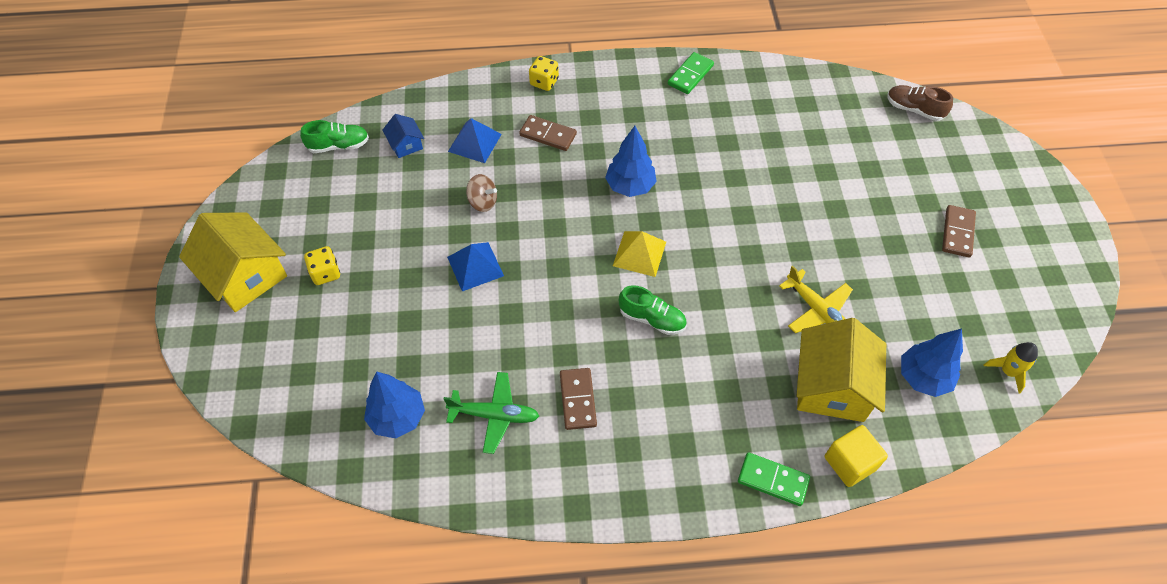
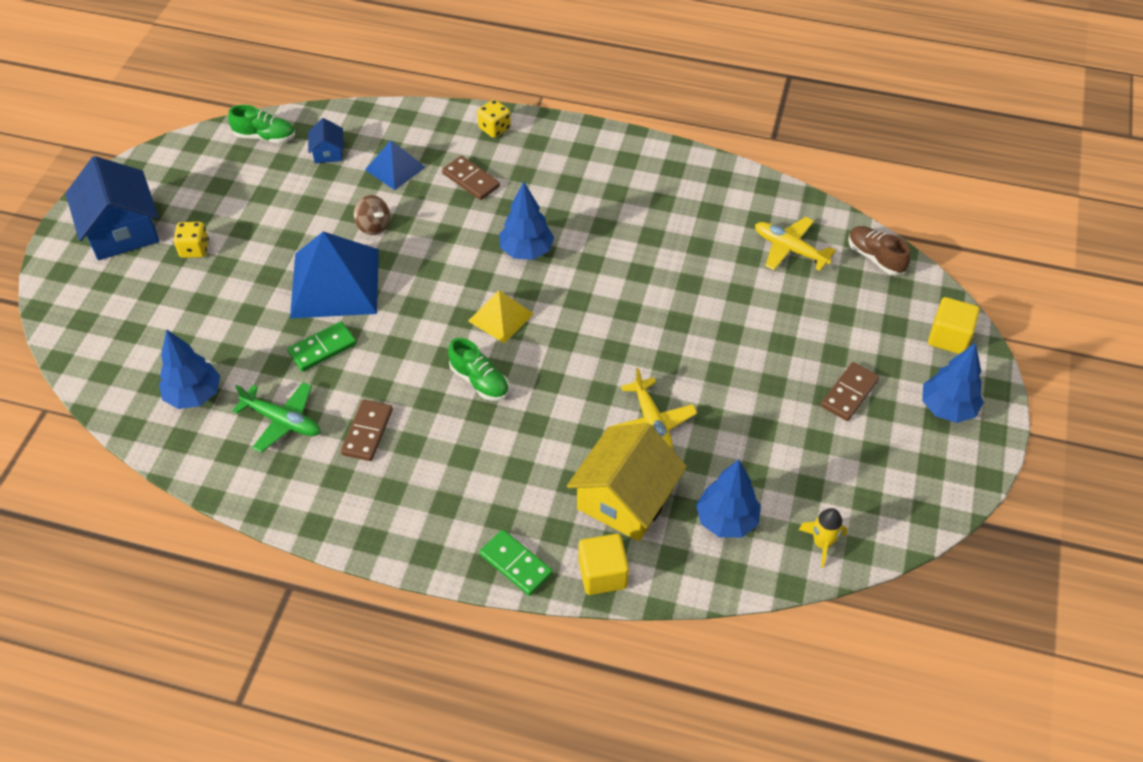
camera: 20 degrees right, 5 degrees down
yellow house [179,212,287,312] -> blue house [65,156,159,260]
blue pyramid [447,242,504,291] -> blue pyramid [290,231,379,318], size x1.83
green domino [668,52,714,94] -> green domino moved to [287,321,357,372]
none -> yellow plane [755,217,836,271]
none -> blue tree [922,343,984,423]
none -> yellow cube [928,297,980,354]

